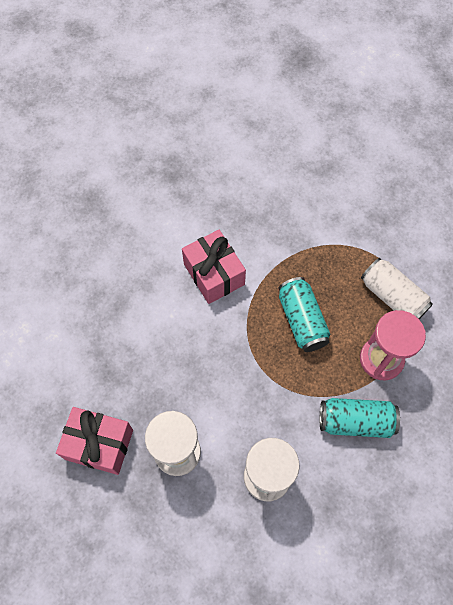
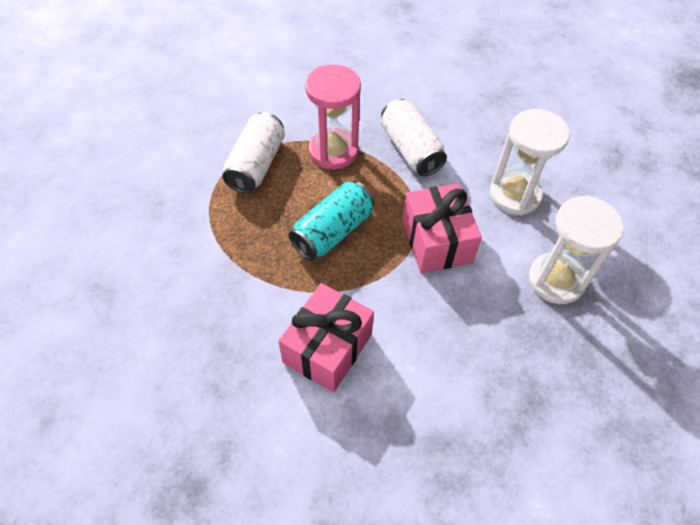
camera: 120 degrees left, 10 degrees down
pink gift [56,407,133,475] -> pink gift moved to [402,183,482,273]
turquoise can [320,398,400,438] -> white can [381,99,447,176]

